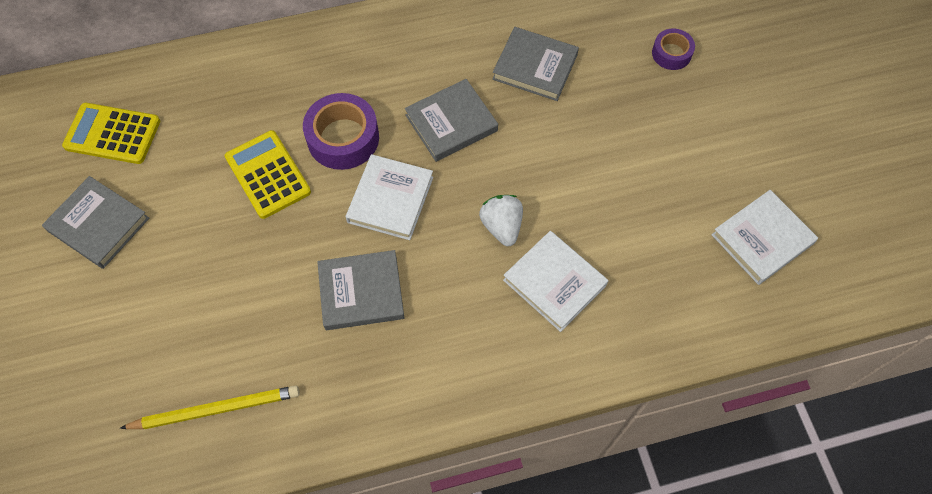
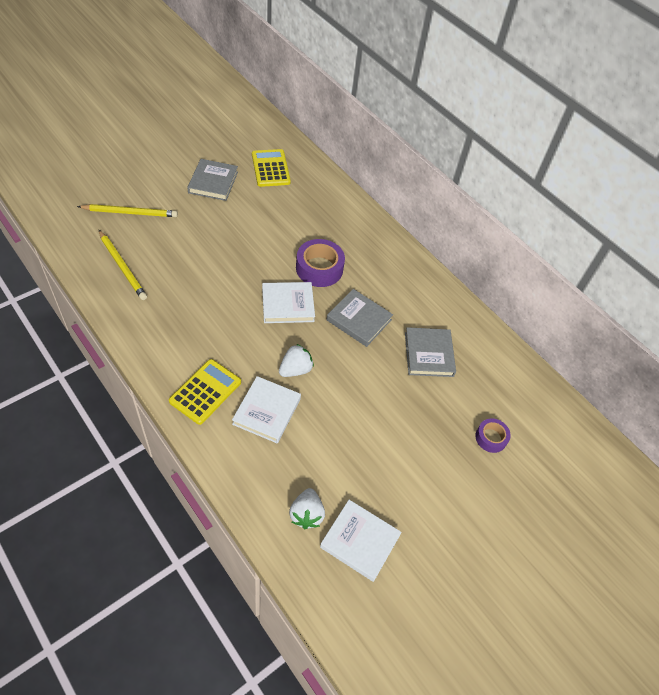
camera: 60 degrees right, 10 degrees down
yellow calculator [225,130,311,219] -> yellow calculator moved to [169,359,241,425]
grey book [317,250,404,330] -> none
none -> yellow pencil [77,204,178,217]
none -> white strawberry [289,488,325,529]

